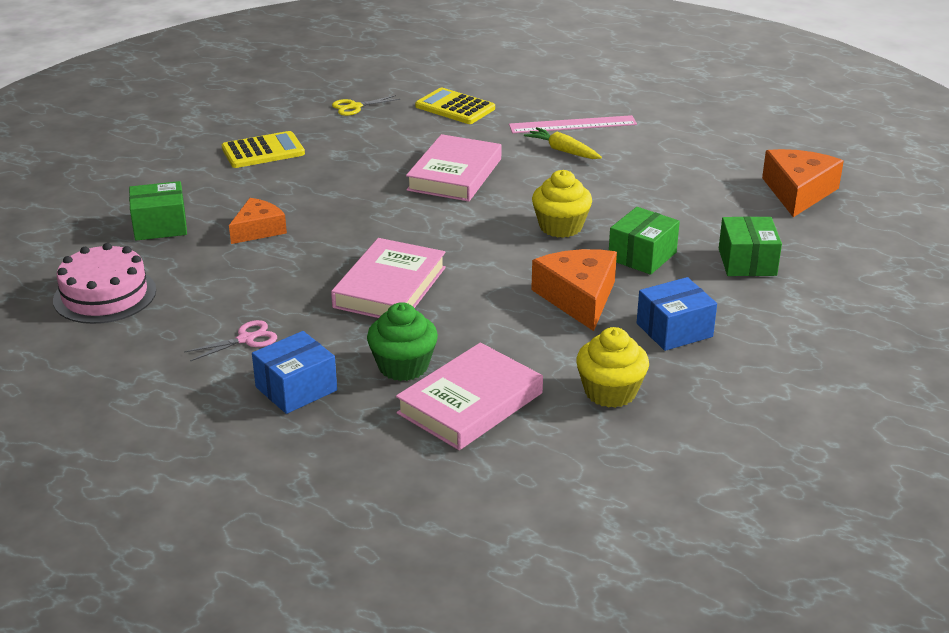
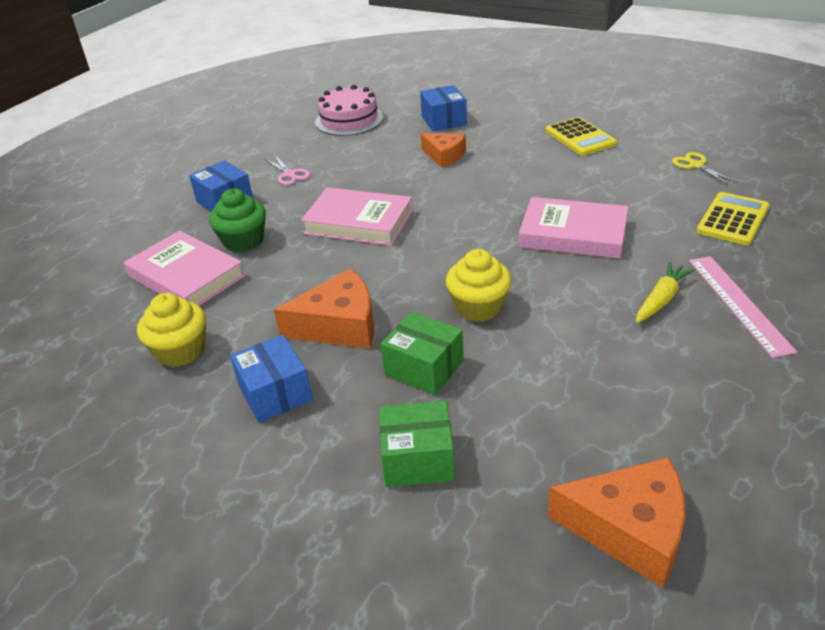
camera: 90 degrees right, 5 degrees up
green box [129,181,187,241] -> blue box [420,85,467,131]

